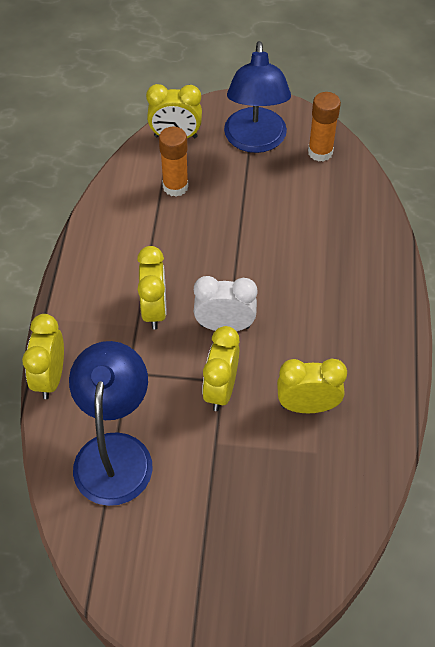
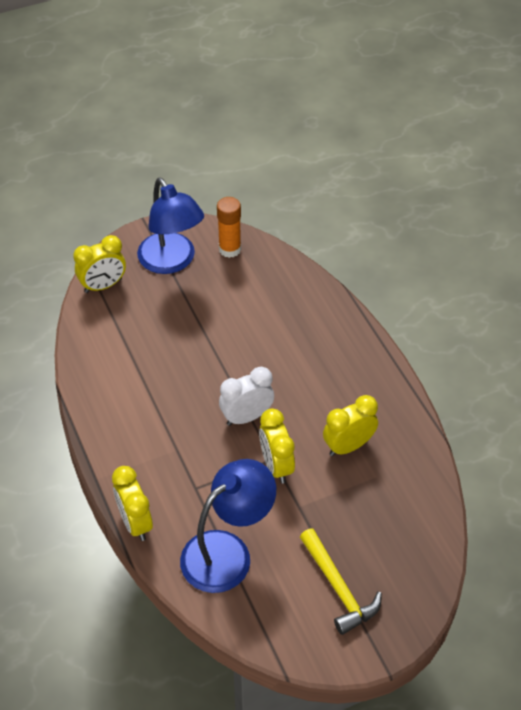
camera: 30 degrees left, 5 degrees down
blue lamp [69,341,153,506] -> blue lamp turned 75 degrees clockwise [180,459,276,593]
yellow clock [137,246,166,330] -> none
orange glue stick [159,127,189,197] -> none
none -> yellow hammer [300,528,382,635]

